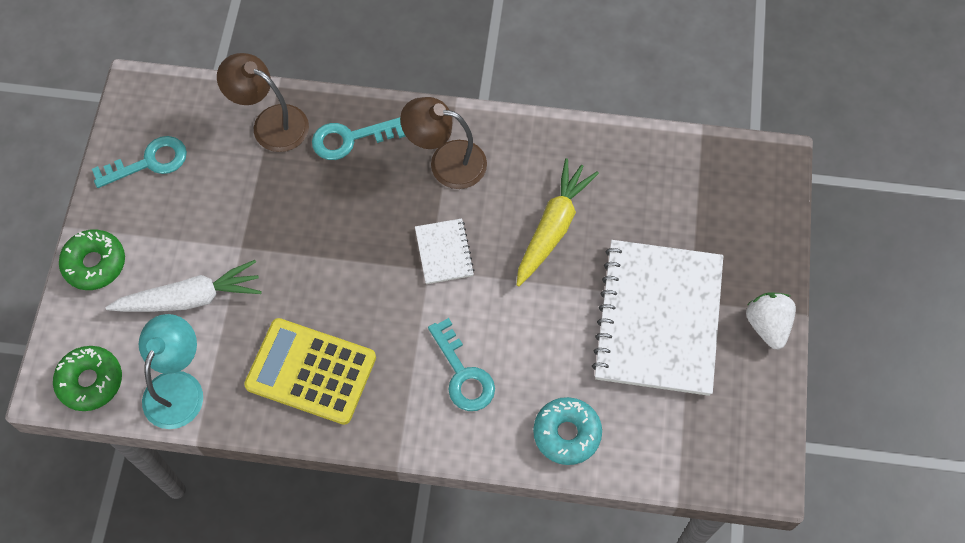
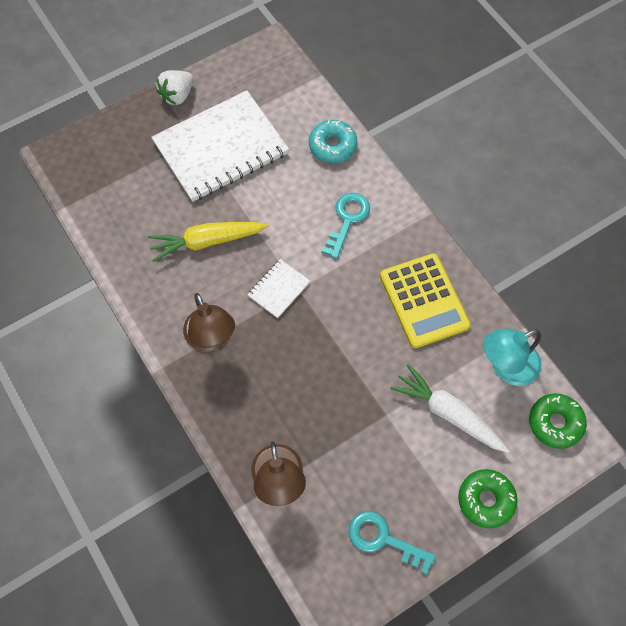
camera: 130 degrees left, 0 degrees up
turquoise key [312,117,406,160] -> none

